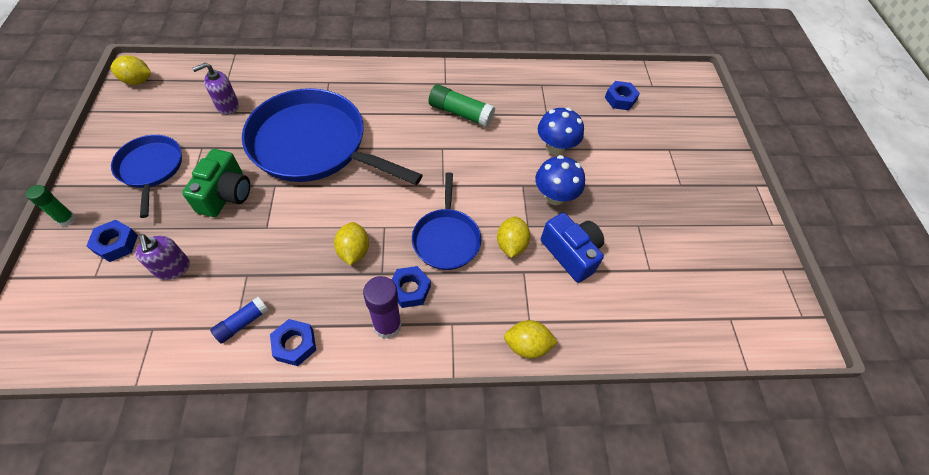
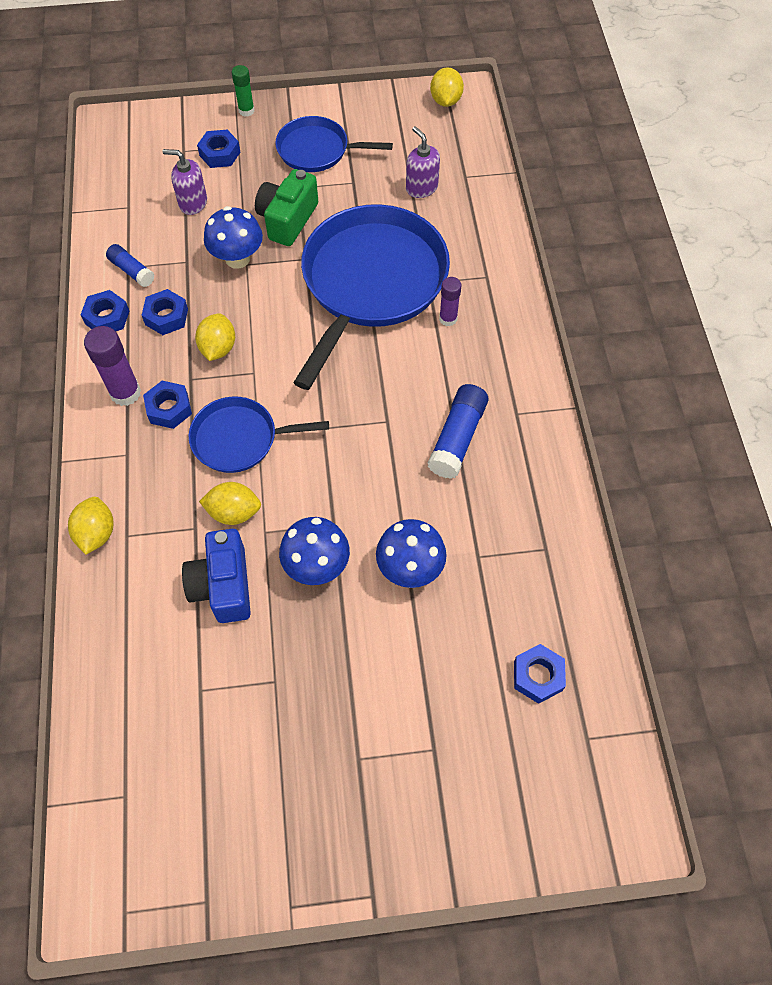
camera: 90 degrees right, 5 degrees up
blue pan [111,135,182,218] -> blue pan turned 150 degrees counterclockwise [275,116,393,172]
purple soap dispenser [135,234,190,280] -> purple soap dispenser turned 45 degrees clockwise [163,149,207,215]
green camera [182,149,250,217] -> green camera turned 105 degrees clockwise [255,169,318,246]
yellow lemon [334,222,369,265] -> yellow lemon turned 75 degrees counterclockwise [195,313,235,361]
green glue stick [429,84,495,127] -> blue glue stick [427,384,489,479]
blue camera [541,213,604,283] -> blue camera turned 120 degrees clockwise [182,529,251,623]
none -> blue nut [142,289,188,335]
none -> blue mushroom [204,206,263,269]
none -> purple glue stick [439,277,461,326]

